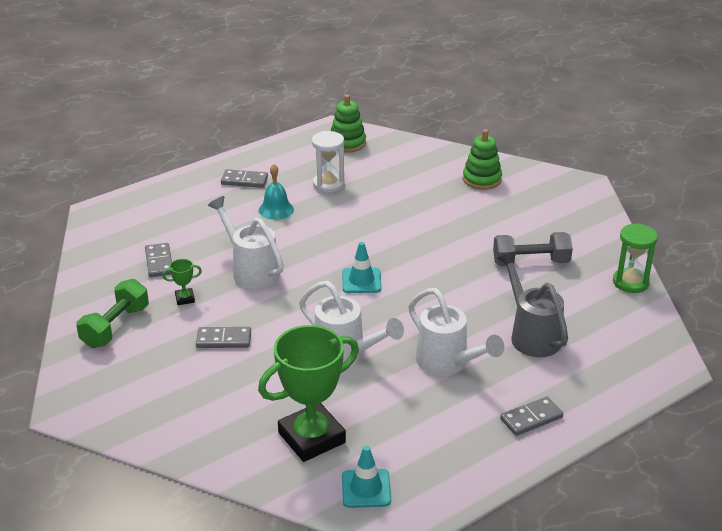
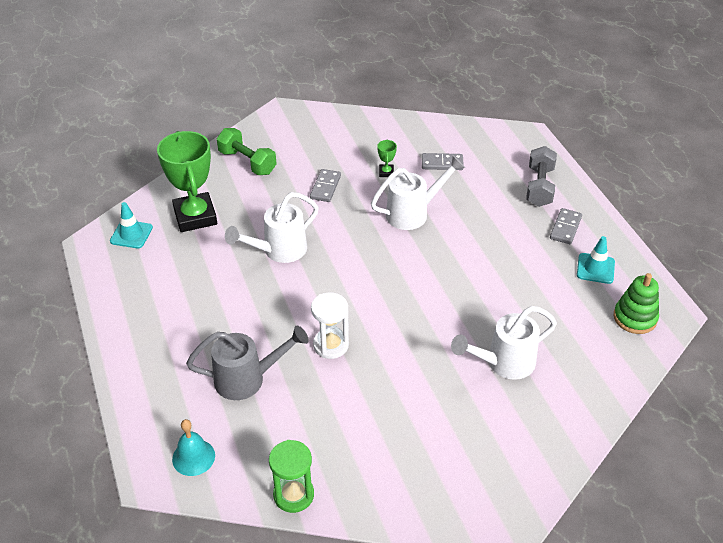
camera: 105 degrees right, 10 degrees up
green dumbbell [76,279,149,348] -> green dumbbell moved to [216,128,277,175]
turquoise bell [259,164,294,220] -> turquoise bell moved to [172,419,215,476]
white hourglass [312,131,345,193] -> white hourglass moved to [311,292,349,359]
turquoise traffic cone [342,242,382,293] -> turquoise traffic cone moved to [577,236,615,284]
white watering can [408,288,504,376] -> white watering can moved to [451,306,557,380]
green stacking toy [463,129,502,190] -> none
grey dumbbell [493,232,573,266] -> grey dumbbell moved to [526,146,557,207]
grey domino [500,397,563,436] -> none

